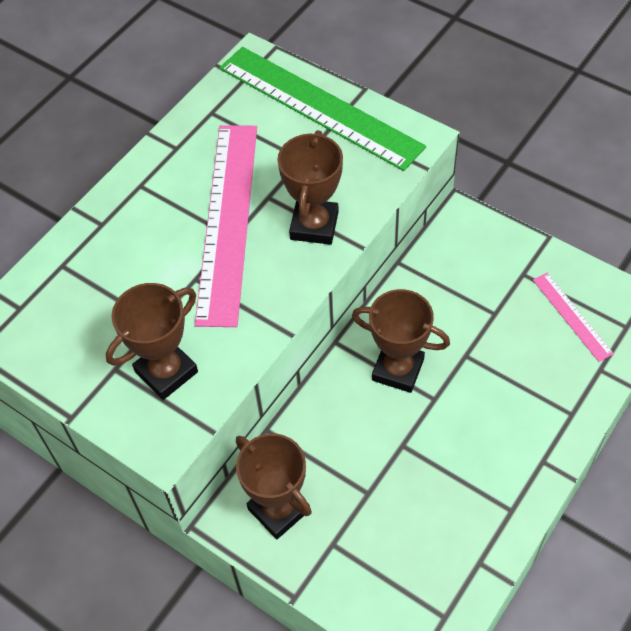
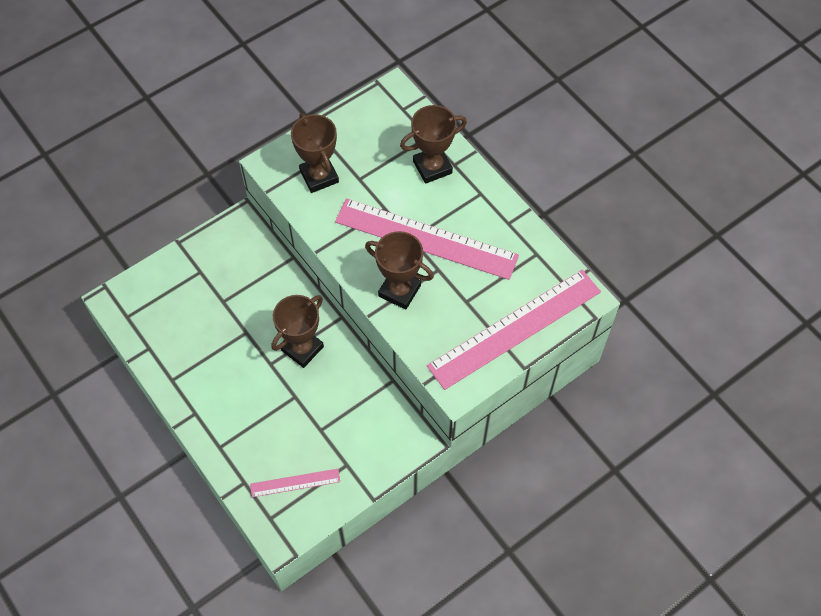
camera: 105 degrees right, 5 degrees up
green ruler [219,47,426,171] -> pink ruler [427,270,601,390]
brown trophy [236,433,312,539] -> brown trophy moved to [400,105,467,184]

